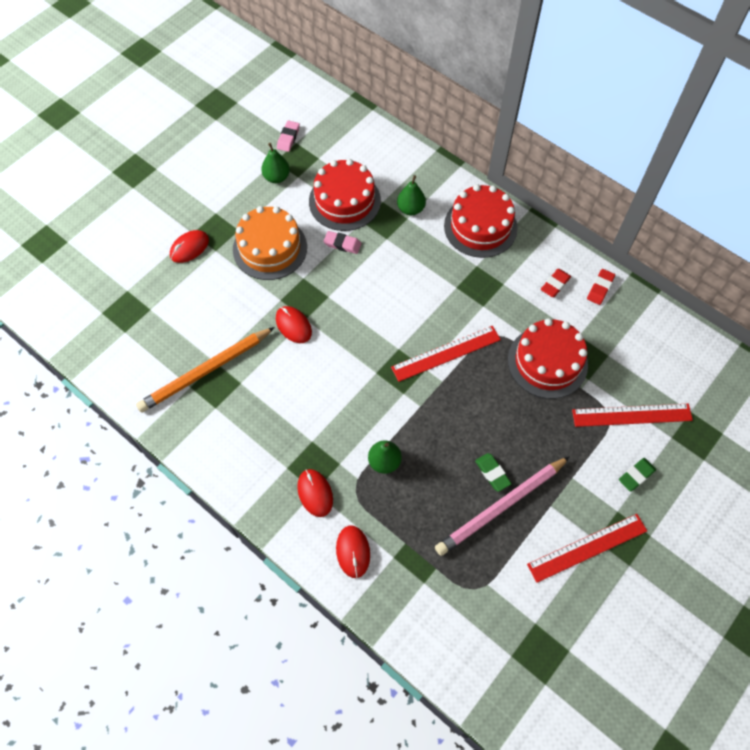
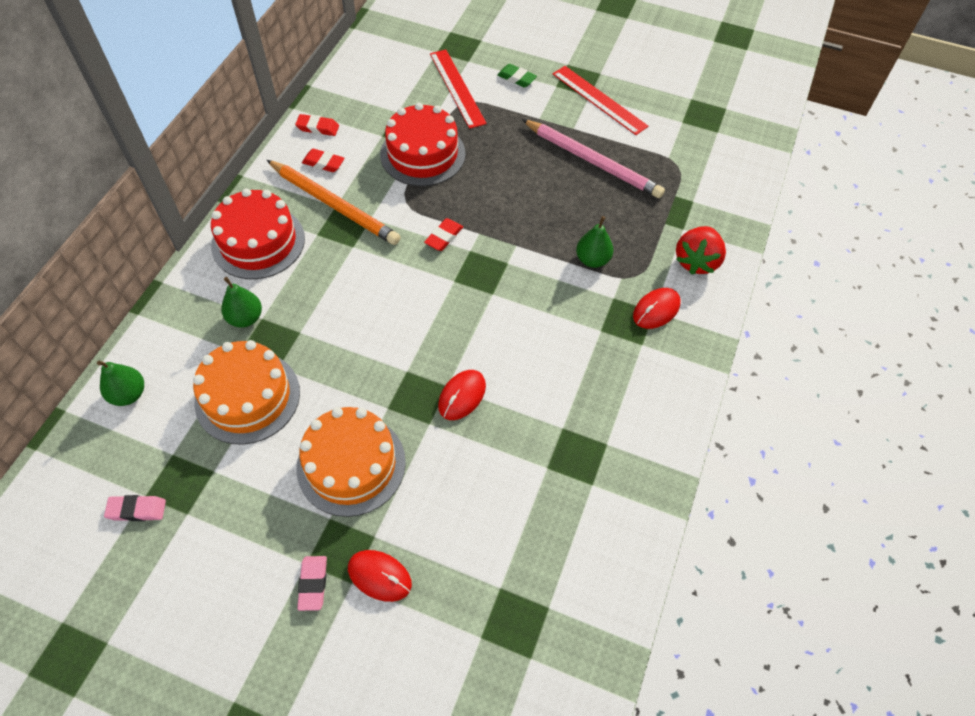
camera: 110 degrees left, 5 degrees down
orange pencil [136,327,275,413] -> orange pencil moved to [267,160,401,245]
green pear [261,143,290,183] -> green pear moved to [97,361,144,406]
red cake [309,159,381,231] -> orange cake [193,340,300,445]
pink eraser [324,231,361,254] -> pink eraser moved to [297,556,327,611]
red mouse [336,525,370,578] -> red strawberry [676,226,726,275]
red ruler [391,326,501,382] -> red eraser [424,218,463,251]
green eraser [475,453,512,492] -> none

